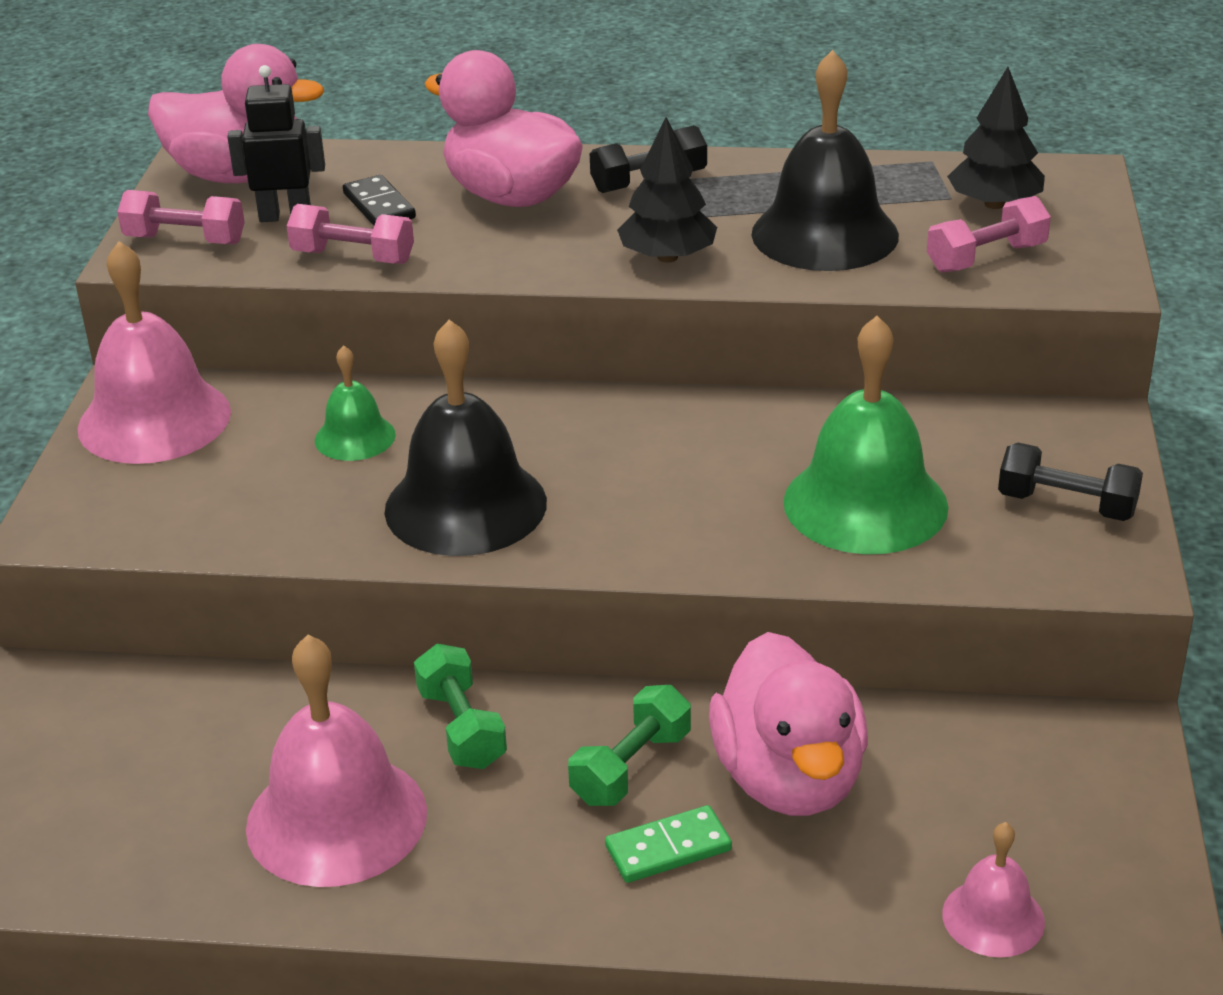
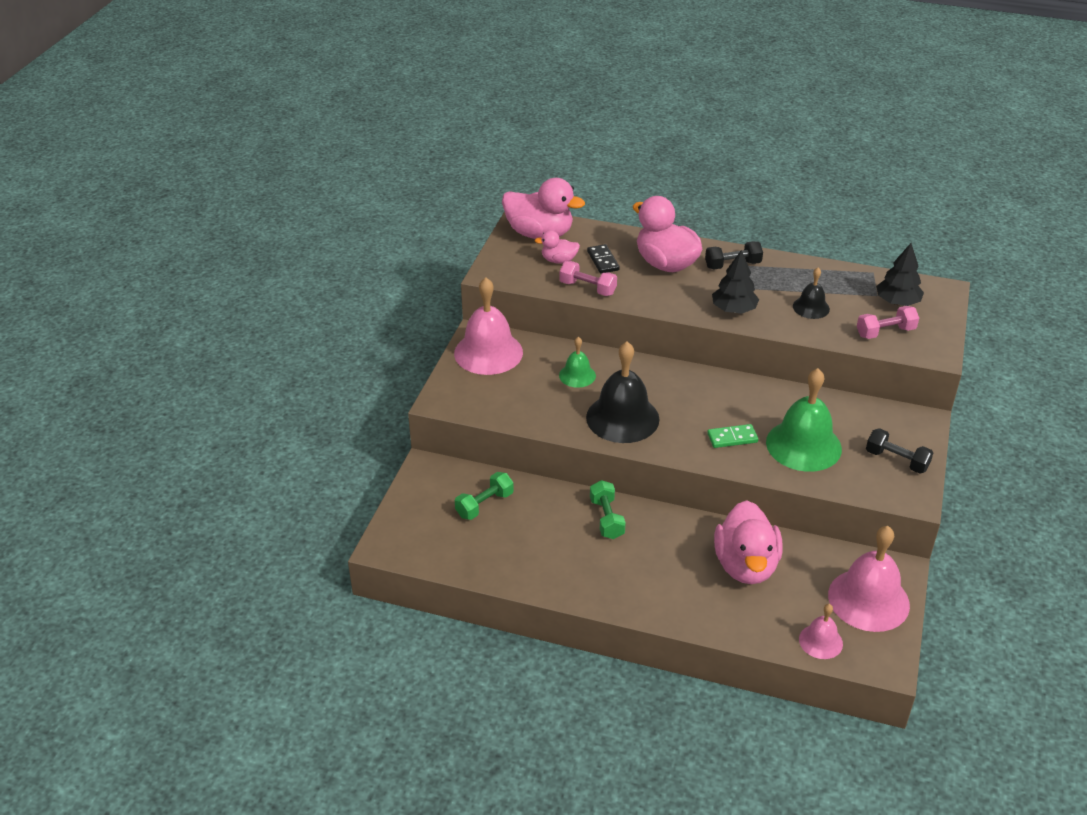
camera: 10 degrees right, 5 degrees up
pink dumbbell [117,190,245,245] -> none
black robot [227,65,325,222] -> pink duck [534,230,580,264]
pink bell [246,635,427,887] -> pink bell moved to [828,526,910,632]
green dumbbell [568,685,691,806] -> green dumbbell moved to [455,472,514,520]
green domino [605,805,732,883] -> green domino moved to [707,424,758,448]
black bell [751,50,899,271] -> black bell [793,268,830,319], size x0.52

